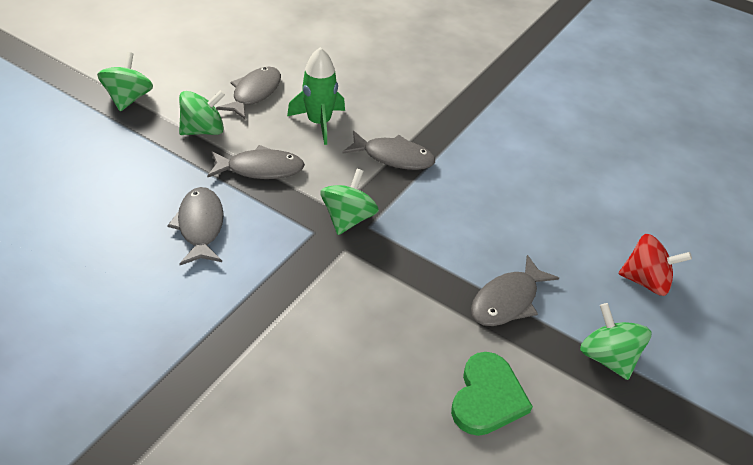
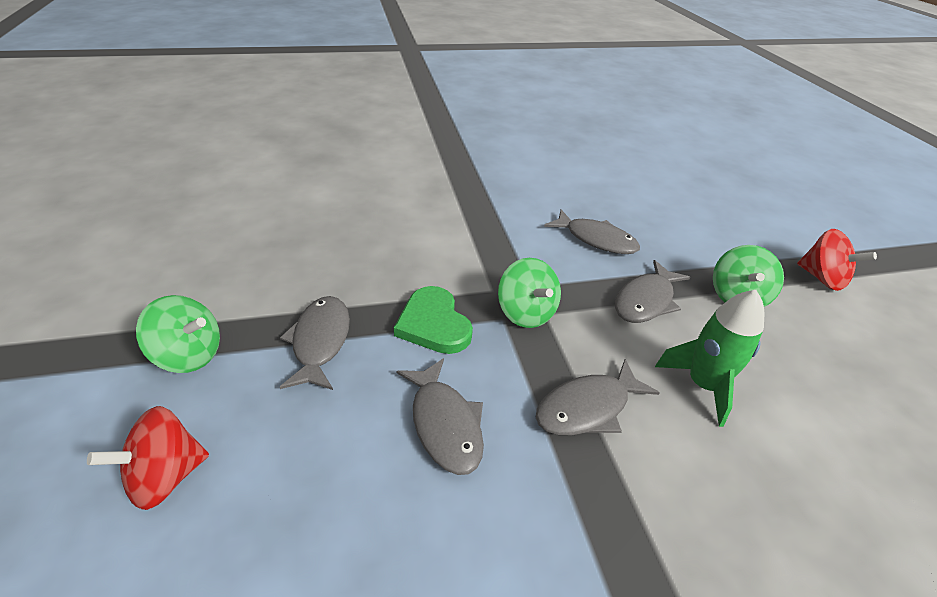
camera: 135 degrees right, 5 degrees down
green spinning top [97,52,153,111] -> red spinning top [797,229,877,291]
grey fish [216,67,281,119] -> grey fish moved to [396,358,484,475]
green heart [451,352,533,436] -> green heart moved to [394,286,473,354]

